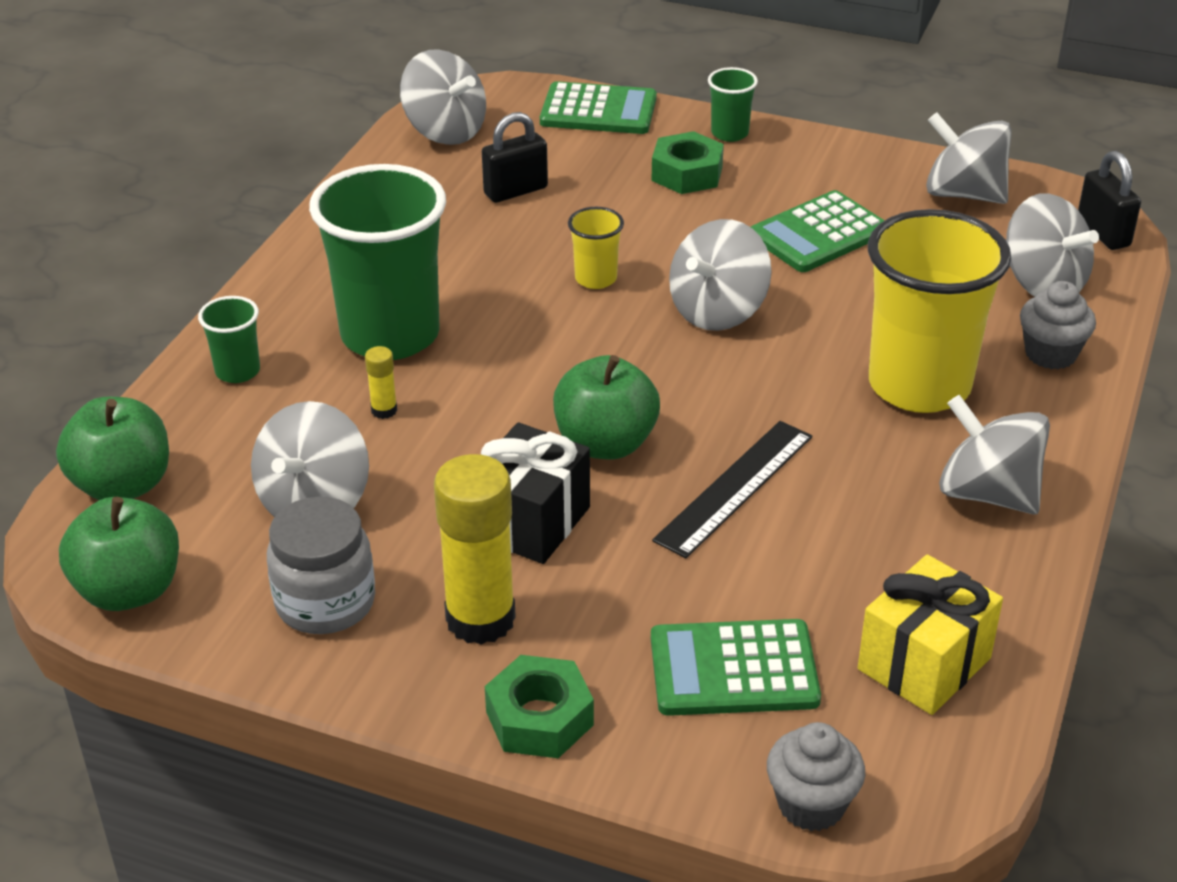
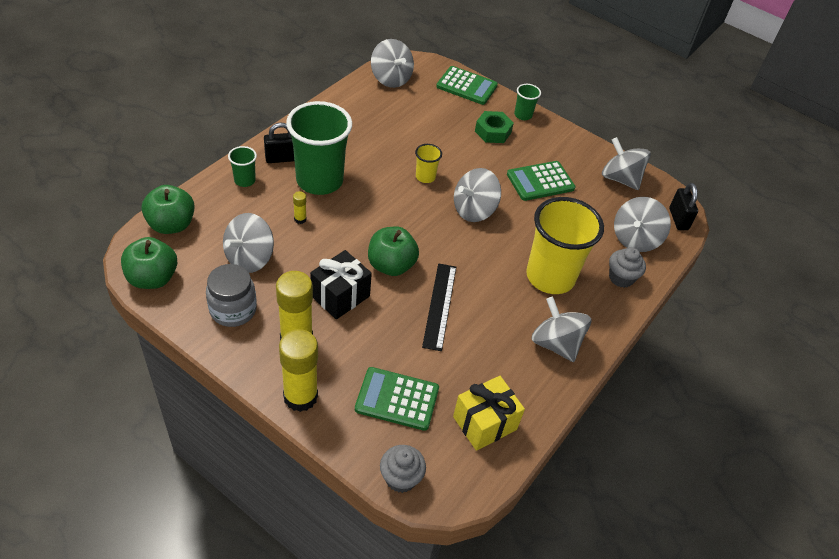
camera: 10 degrees right, 10 degrees up
black padlock [482,112,548,203] -> black padlock moved to [264,123,294,163]
green nut [485,655,594,758] -> yellow glue stick [279,329,318,412]
black ruler [652,421,812,558] -> black ruler turned 45 degrees counterclockwise [422,263,456,351]
grey spinning top [1006,193,1099,297] -> grey spinning top turned 60 degrees clockwise [614,197,671,252]

